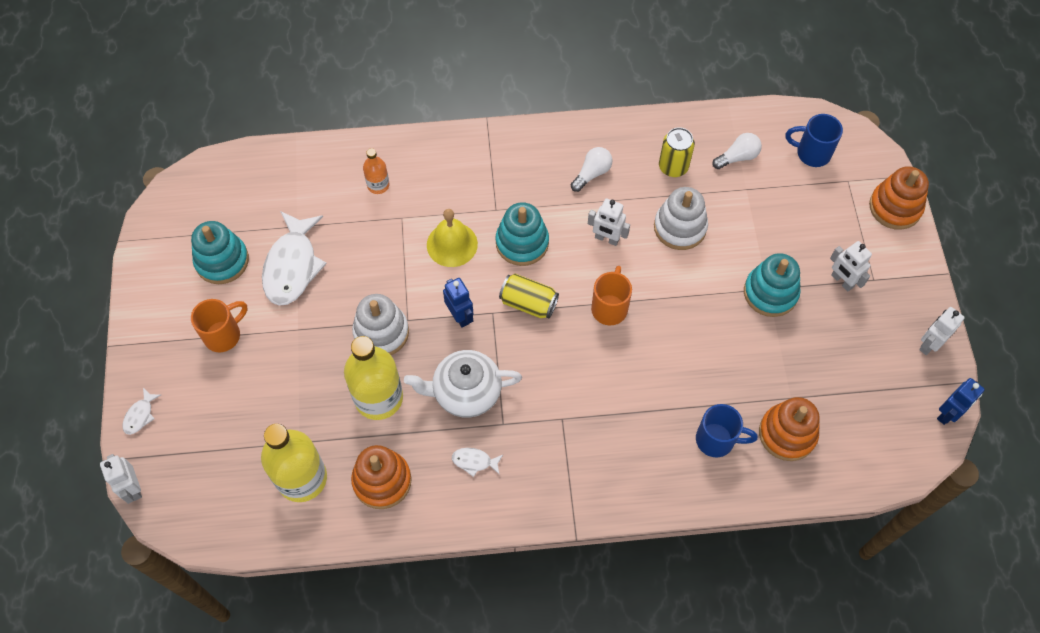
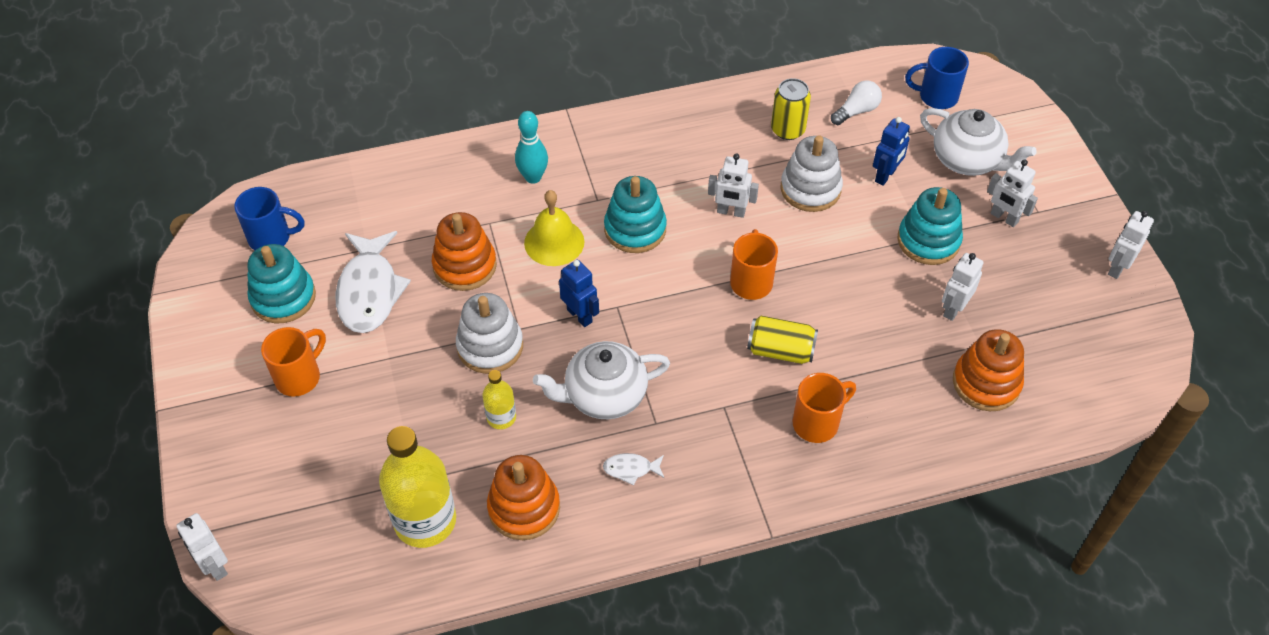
camera: 10 degrees left, 10 degrees down
white fish [123,388,161,435] -> none
yellow bottle [344,336,403,420] -> yellow bottle [482,370,516,429], size x0.50
orange bottle [363,148,389,194] -> none
yellow can [499,274,559,319] -> yellow can moved to [747,316,818,364]
white light bulb [571,147,613,192] -> none
blue mug [696,404,758,457] -> blue mug moved to [234,187,305,250]
orange stacking toy [869,166,929,230] -> orange stacking toy moved to [432,212,497,291]
blue robot [937,378,985,425] -> blue robot moved to [873,117,910,186]
none -> turquoise bowling pin [515,111,548,184]
none -> orange mug [792,373,856,443]
none -> white teapot [920,108,1037,176]
none -> white robot [942,253,983,321]

